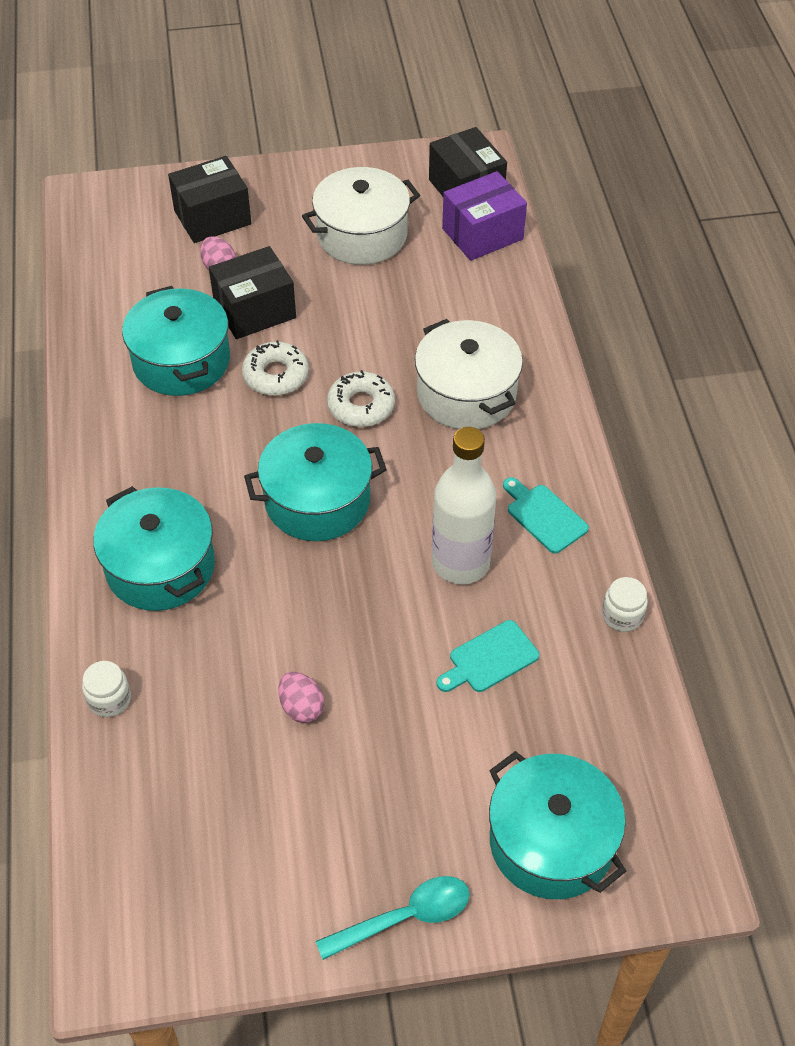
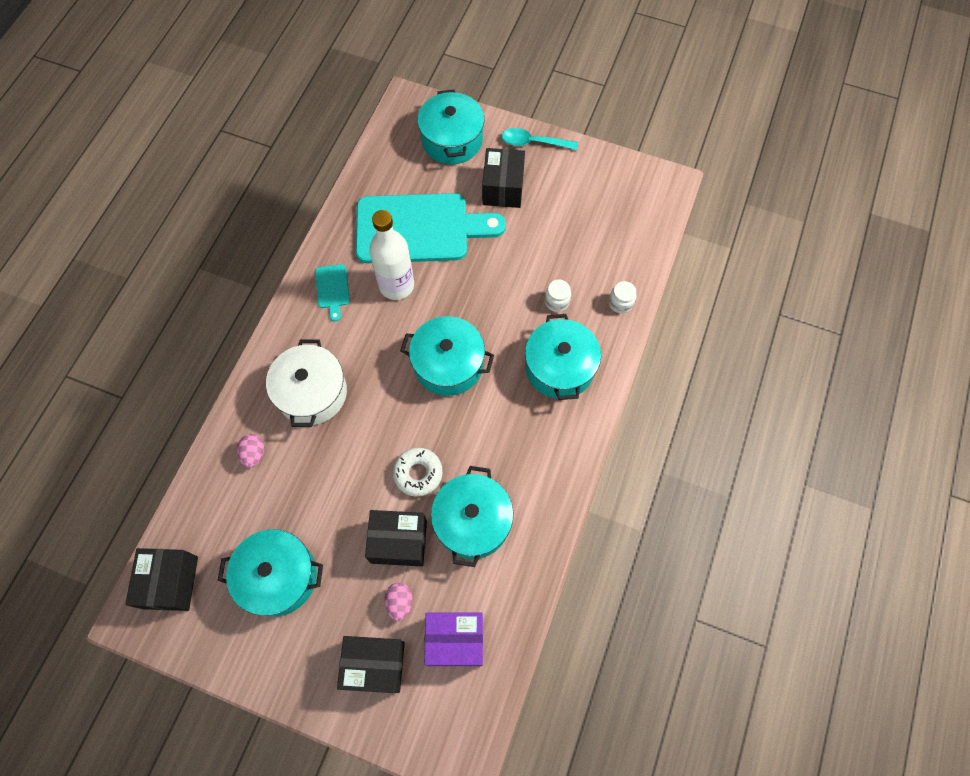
camera: 150 degrees left, 15 degrees up
pink egg [279,672,324,723] -> pink egg moved to [237,434,264,468]
white pot [302,167,420,265] -> turquoise pot [218,529,323,617]
white donut [327,370,395,427] -> none
turquoise cutting board [437,620,539,692] -> turquoise cutting board [356,193,506,263], size x2.47
purple box [442,171,527,261] -> purple box moved to [424,613,483,666]
white jar [602,577,648,632] -> white jar moved to [545,279,571,312]
none -> black box [482,148,525,208]

